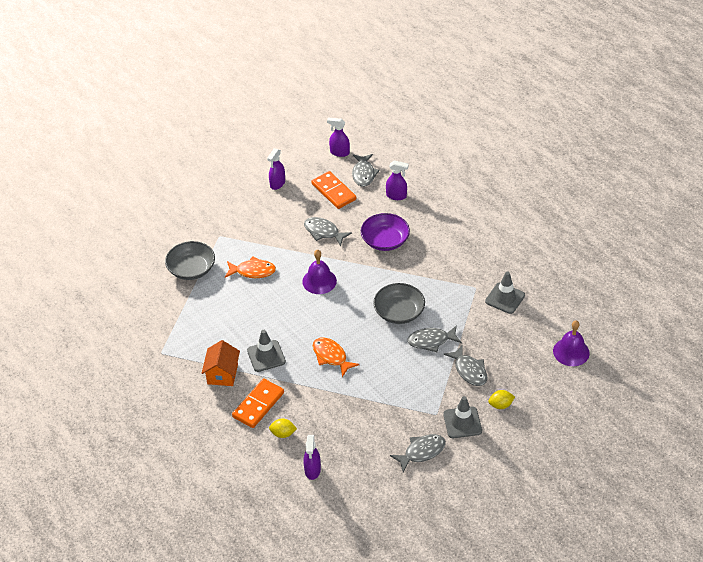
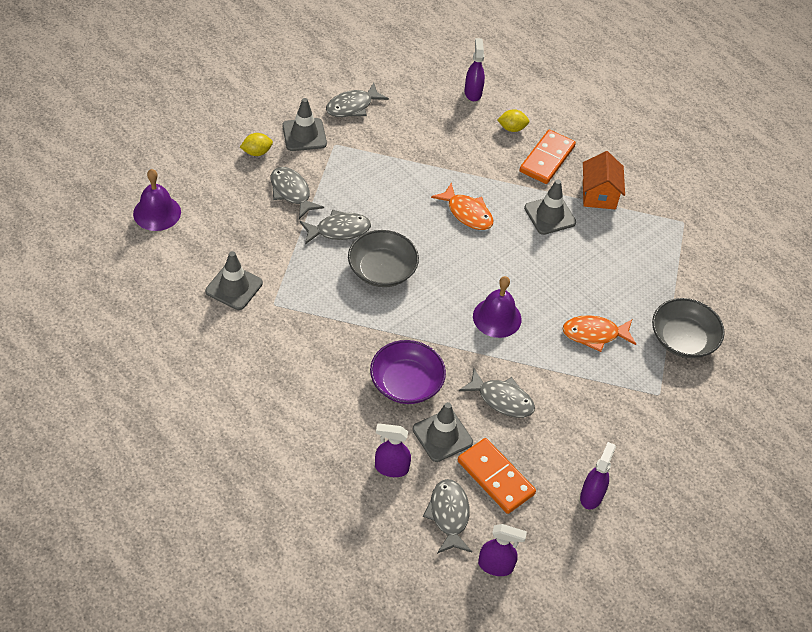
camera: 170 degrees right, 5 degrees up
none -> grey traffic cone [413,402,473,462]

